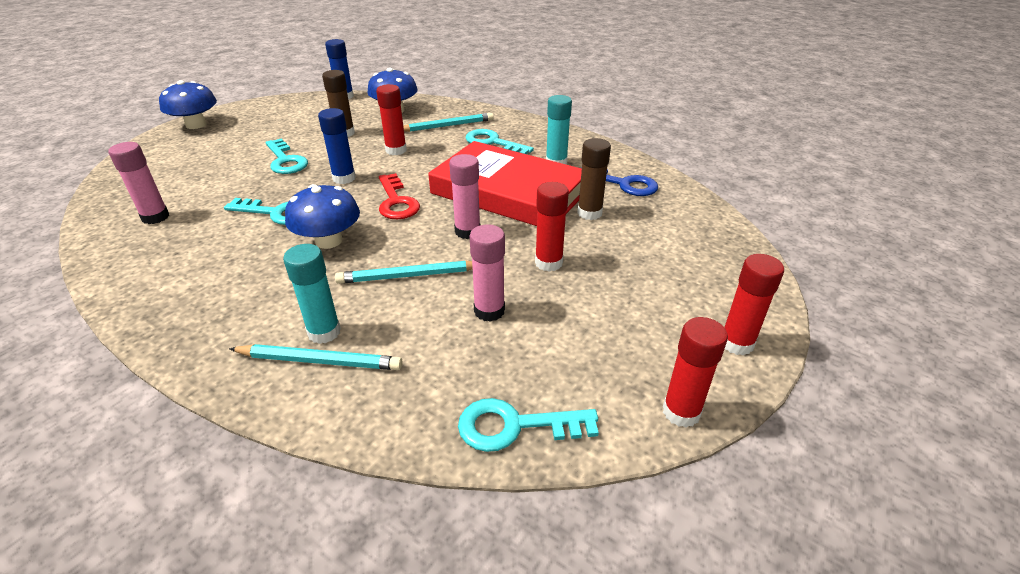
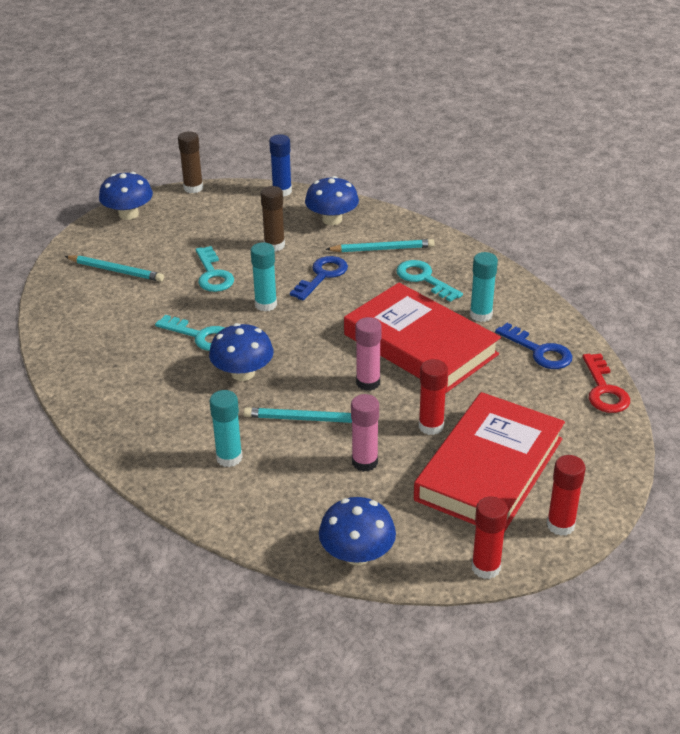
camera: 15 degrees right, 0 degrees up
pink glue stick [108,142,169,224] -> none
turquoise pencil [229,344,402,370] -> turquoise pencil moved to [65,255,164,282]
blue glue stick [318,108,356,184] -> turquoise glue stick [251,242,277,311]
red glue stick [376,84,407,155] -> blue key [290,256,348,301]
red key [379,173,420,219] -> red key moved to [583,354,630,413]
turquoise key [458,398,599,452] -> blue mushroom [319,497,396,565]
brown glue stick [577,138,611,220] -> brown glue stick moved to [178,131,203,193]
none -> red book [414,392,565,532]

